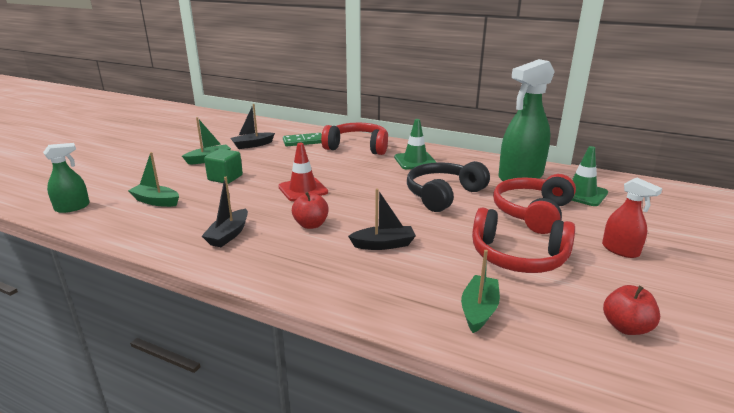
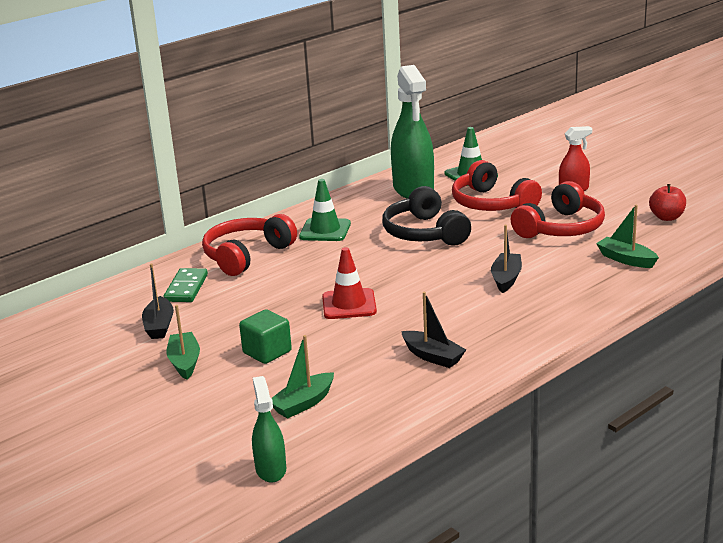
camera: 65 degrees left, 0 degrees up
red apple [292,192,329,229] -> none

